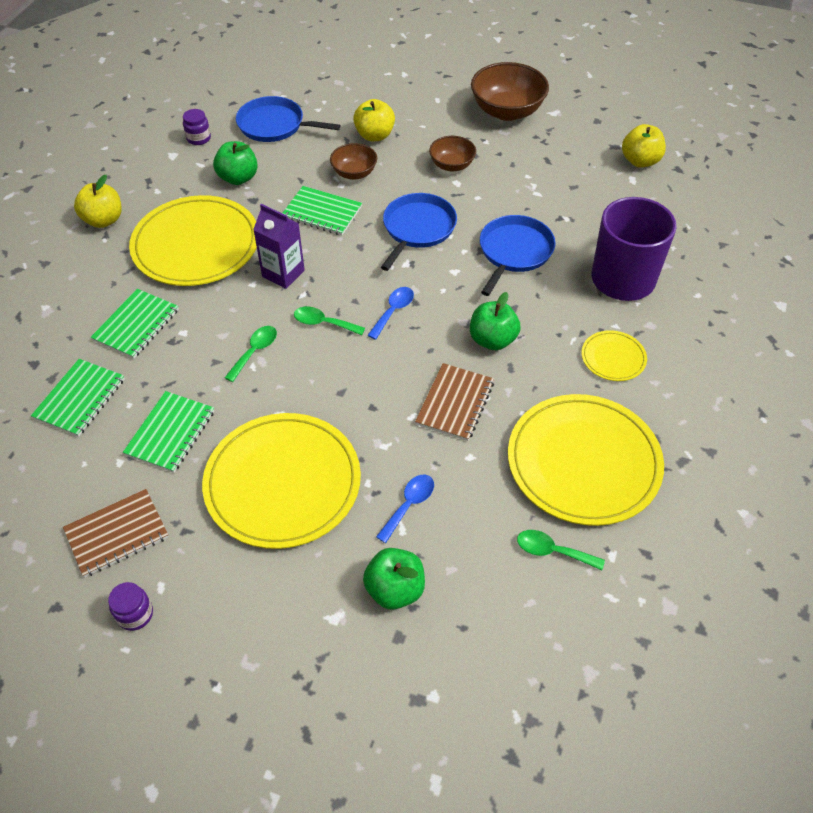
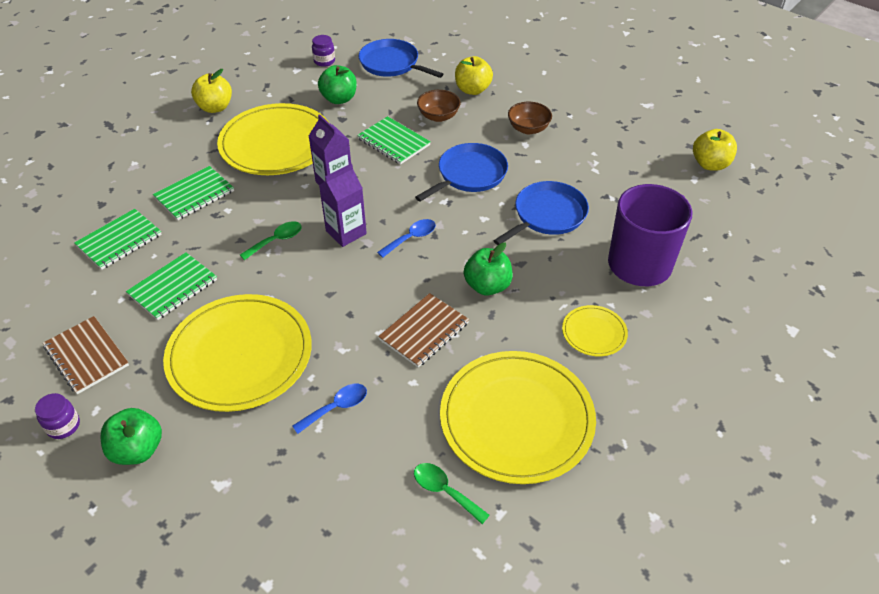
camera: 20 degrees right, 5 degrees down
brown notebook [63,489,168,577] -> brown notebook turned 60 degrees clockwise [43,316,129,394]
green spoon [294,306,365,335] -> purple carton [319,164,367,247]
green apple [363,548,425,610] -> green apple moved to [101,408,162,465]
brown bowl [471,62,549,121] -> none

